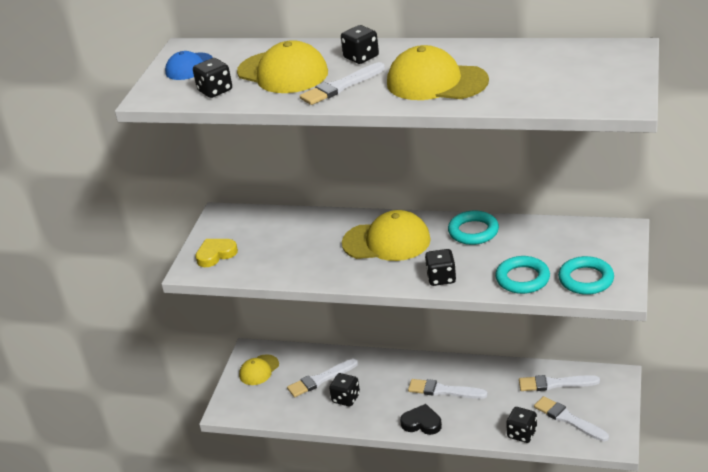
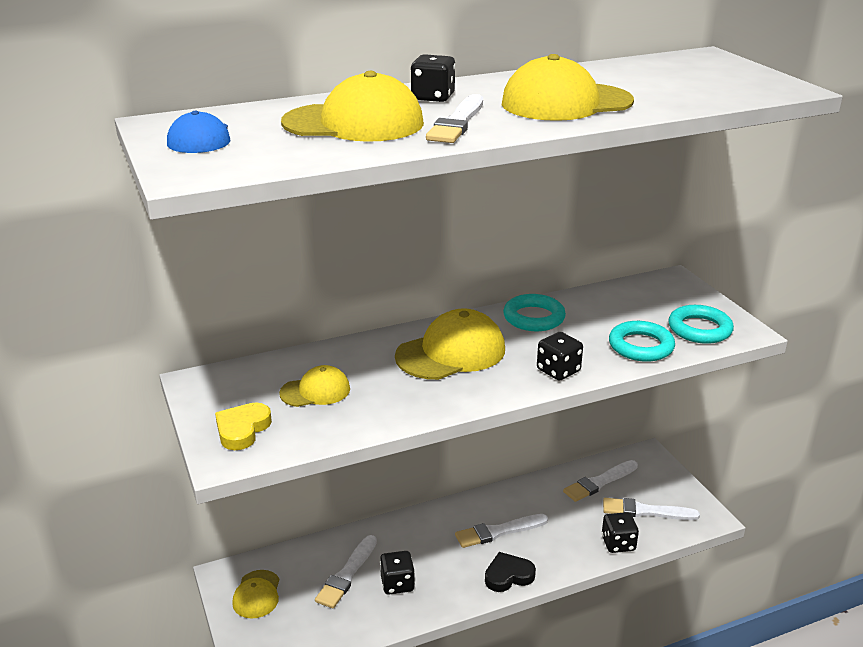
camera: 40 degrees left, 5 degrees down
black dice [193,58,232,98] -> none
none -> yellow cap [279,365,350,407]

